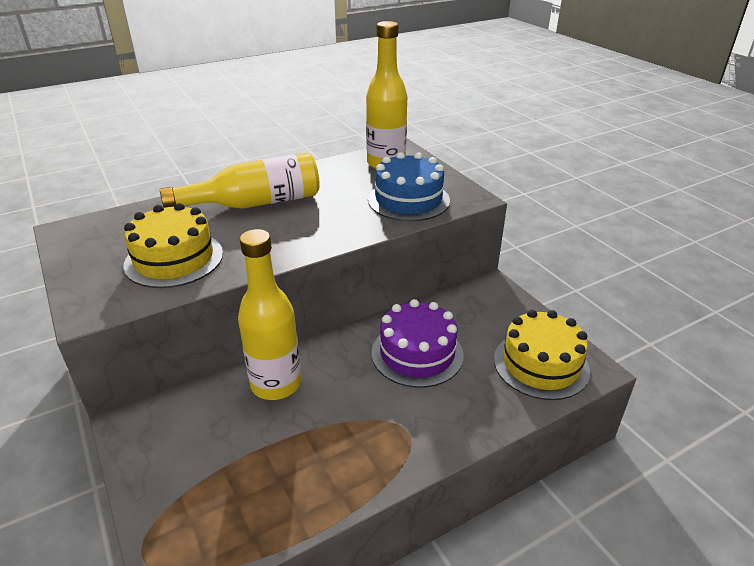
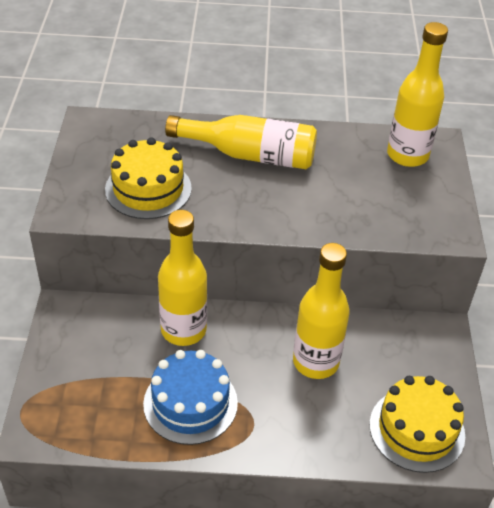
camera: 30 degrees right, 10 degrees up
blue cake [368,152,450,221] -> blue cake moved to [143,350,238,445]
purple cake [372,299,464,388] -> yellow bottle [293,243,350,379]

